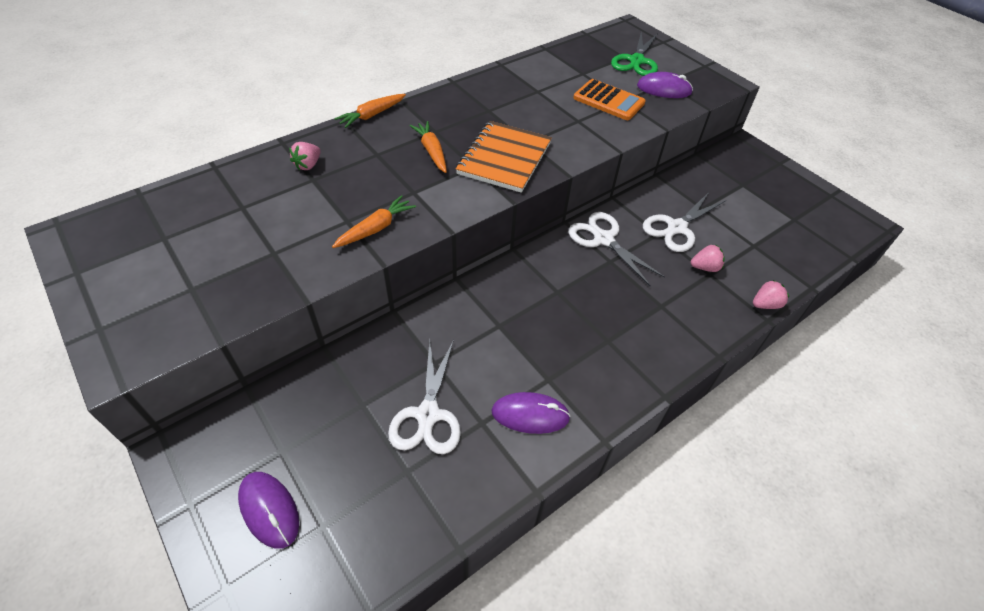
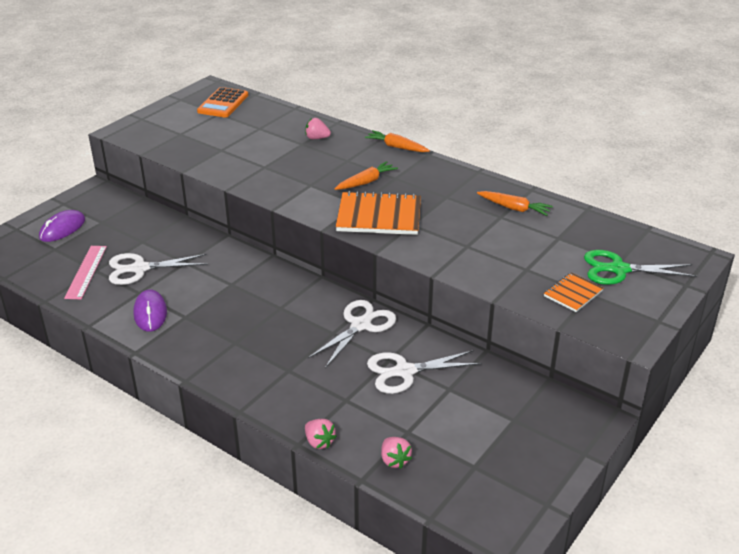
camera: 75 degrees right, 15 degrees down
orange carrot [332,195,416,248] -> orange carrot moved to [477,191,553,216]
orange calculator [573,79,646,120] -> orange calculator moved to [197,87,248,118]
purple mouse [637,72,693,98] -> orange notebook [544,272,603,312]
white scissors [643,192,726,252] -> white scissors turned 45 degrees counterclockwise [367,350,481,394]
pink strawberry [690,245,725,272] -> pink strawberry moved to [381,437,412,469]
none -> pink ruler [64,246,107,299]

